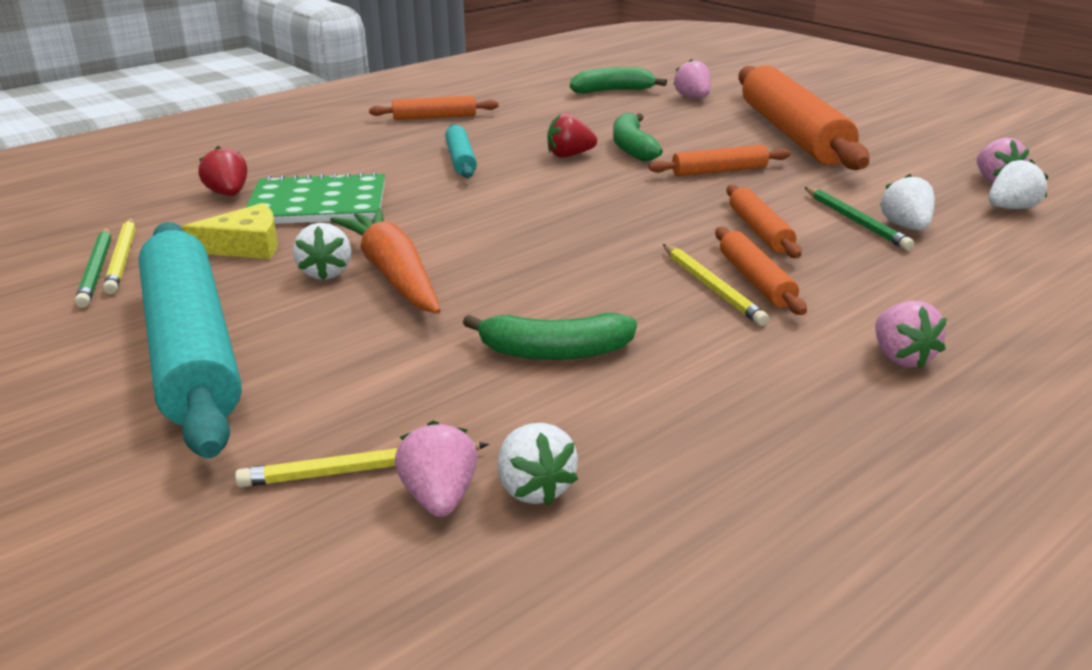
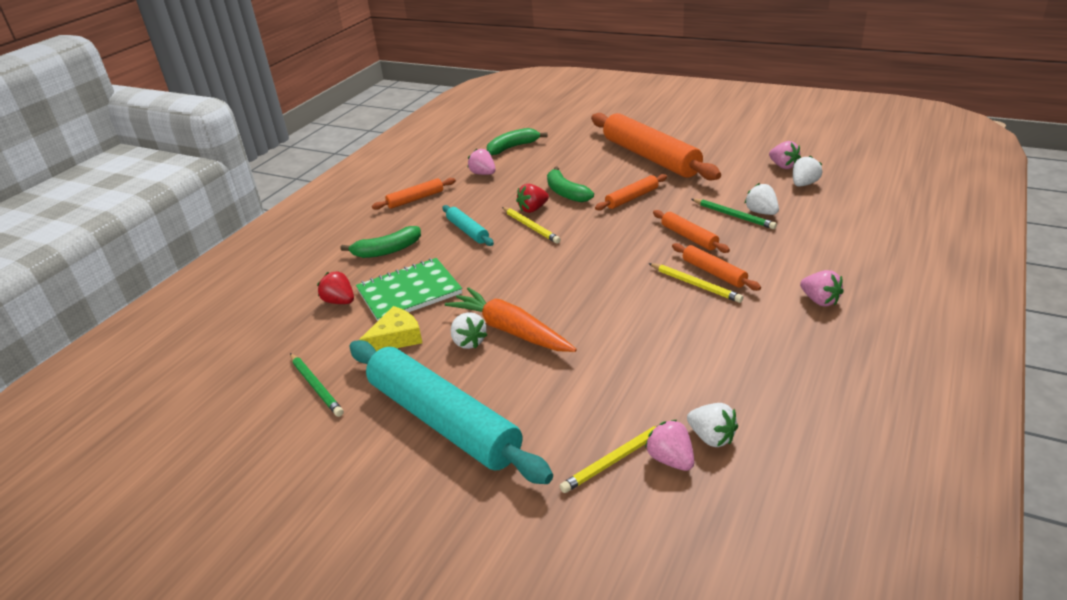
camera: 20 degrees left, 5 degrees up
yellow pencil [103,218,136,294] -> yellow pencil moved to [502,207,561,244]
green banana [463,313,637,360] -> green banana moved to [340,226,421,258]
pink strawberry [673,59,711,98] -> pink strawberry moved to [468,148,496,175]

